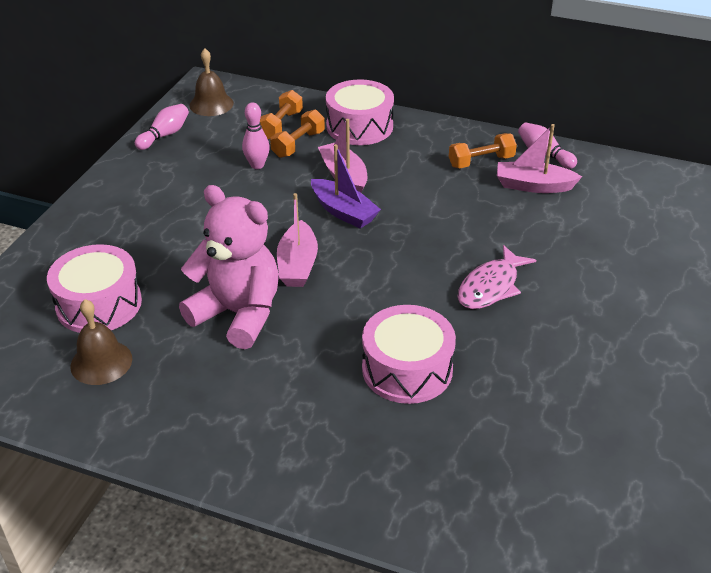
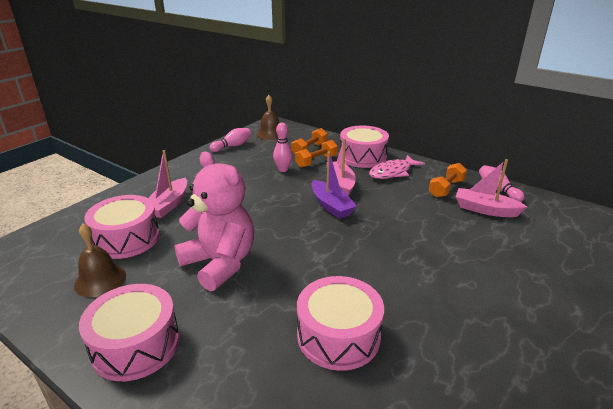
camera: 15 degrees right, 10 degrees down
pink boat [277,193,318,287] -> pink boat moved to [149,150,187,218]
orange dumbbell [449,133,517,168] -> orange dumbbell turned 45 degrees counterclockwise [429,163,467,197]
pink fish [457,245,536,309] -> pink fish moved to [369,155,425,179]
none -> pink drum [79,284,180,381]

